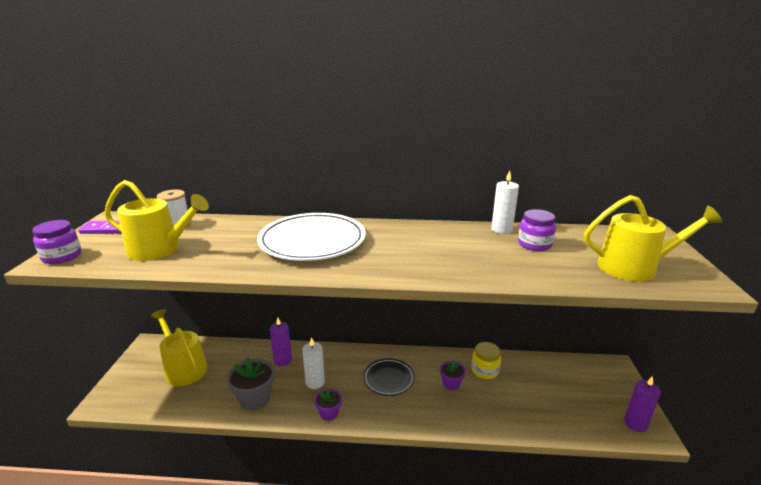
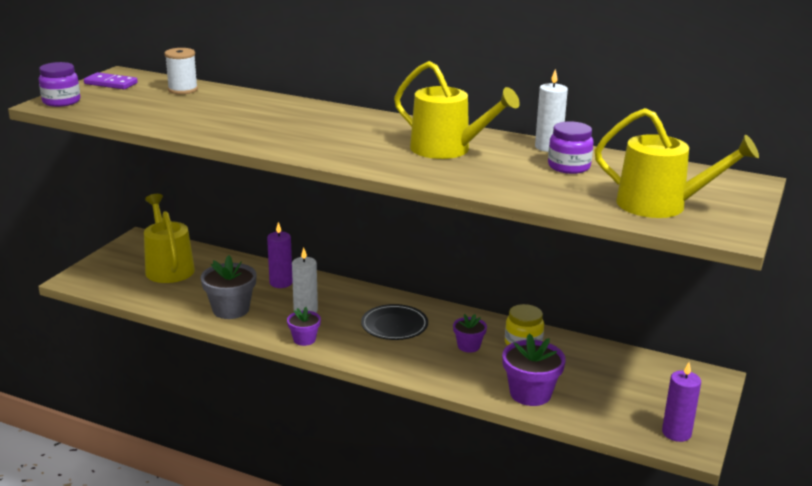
camera: 20 degrees right, 0 degrees up
yellow watering can [104,180,209,261] -> yellow watering can moved to [394,61,520,159]
white plate [257,213,366,261] -> none
none -> purple flower pot [502,333,566,406]

